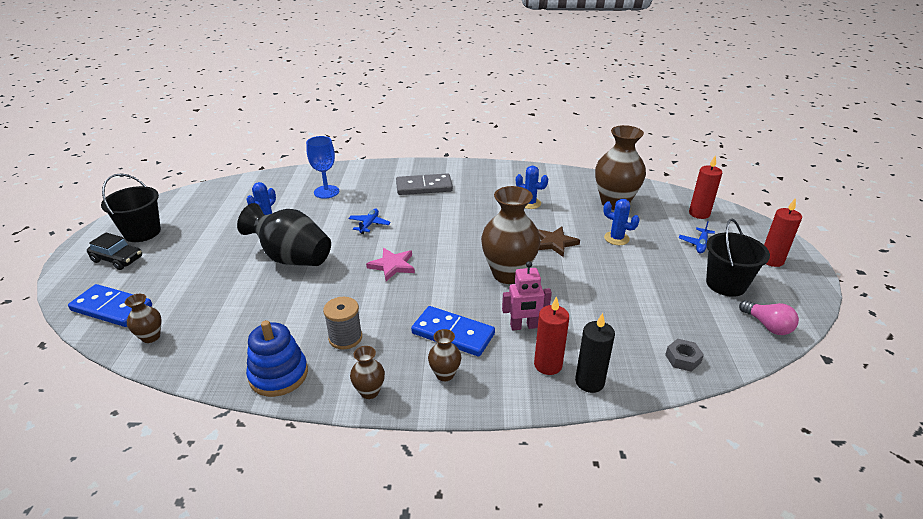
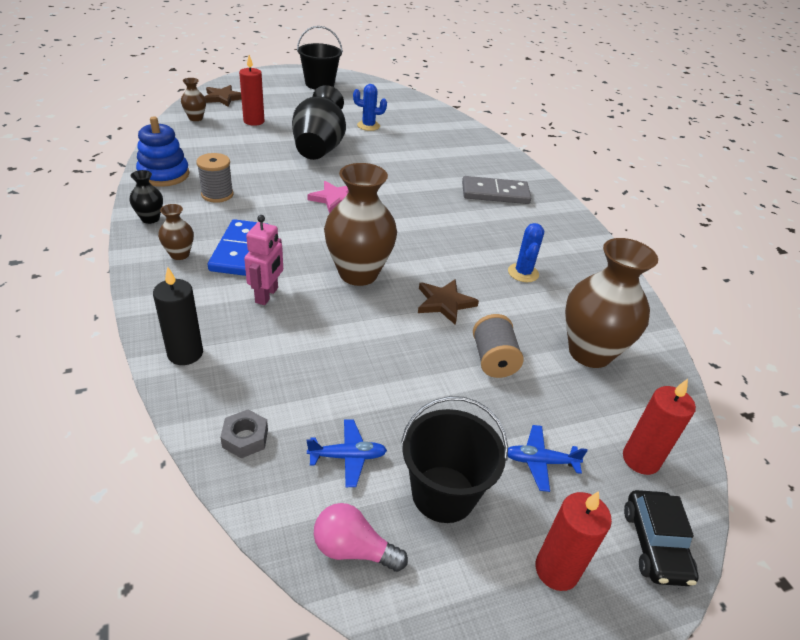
camera: 65 degrees right, 5 degrees up
blue domino [68,284,152,327] -> brown star [204,85,242,107]
black car [87,232,142,270] -> black car moved to [624,490,699,586]
blue goblet [306,136,339,199] -> none
blue plane [348,209,391,234] -> blue plane moved to [307,419,387,487]
brown vase [350,346,385,399] -> black vase [130,170,163,224]
grey domino [396,173,453,195] -> grey domino turned 60 degrees counterclockwise [462,176,531,204]
pink robot [502,261,552,330] -> pink robot turned 135 degrees counterclockwise [244,215,283,305]
red candle [534,296,569,375] -> red candle moved to [239,55,265,126]
blue cactus [603,199,640,245] -> grey spool [473,314,524,378]
pink light bulb [739,300,799,335] -> pink light bulb turned 75 degrees clockwise [314,503,408,572]

